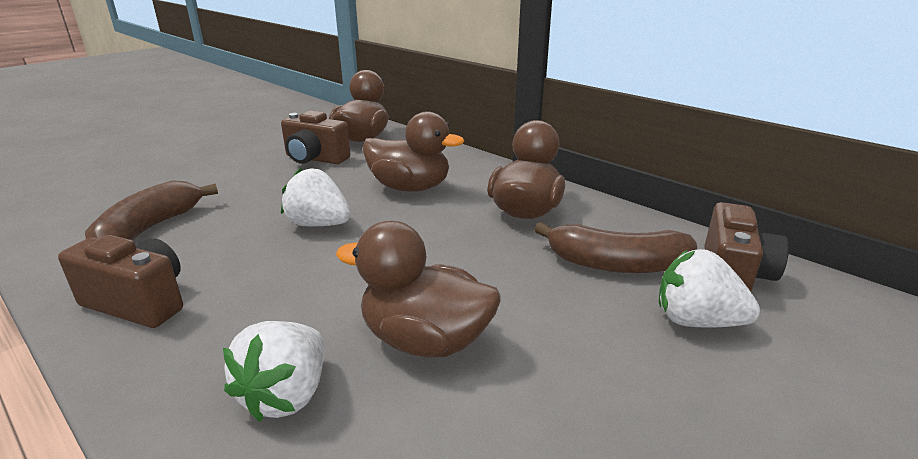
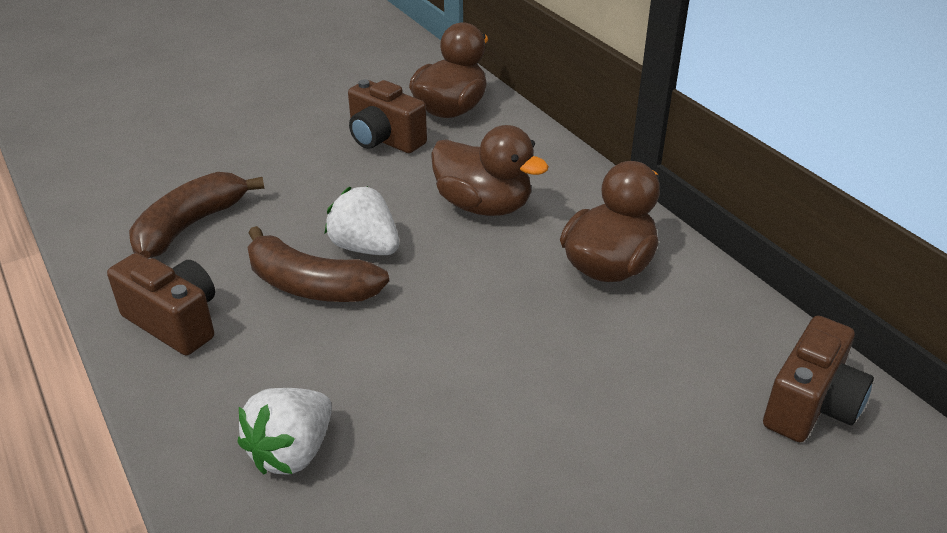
camera: 15 degrees right, 10 degrees up
brown duck [336,221,500,357] -> none
brown banana [534,222,697,273] -> brown banana moved to [248,226,389,302]
white strawberry [659,249,760,327] -> none

